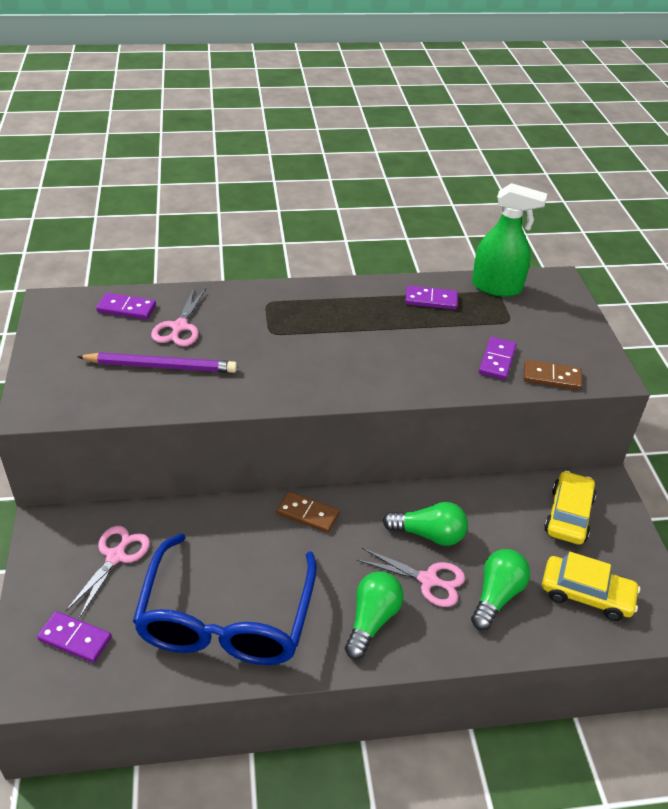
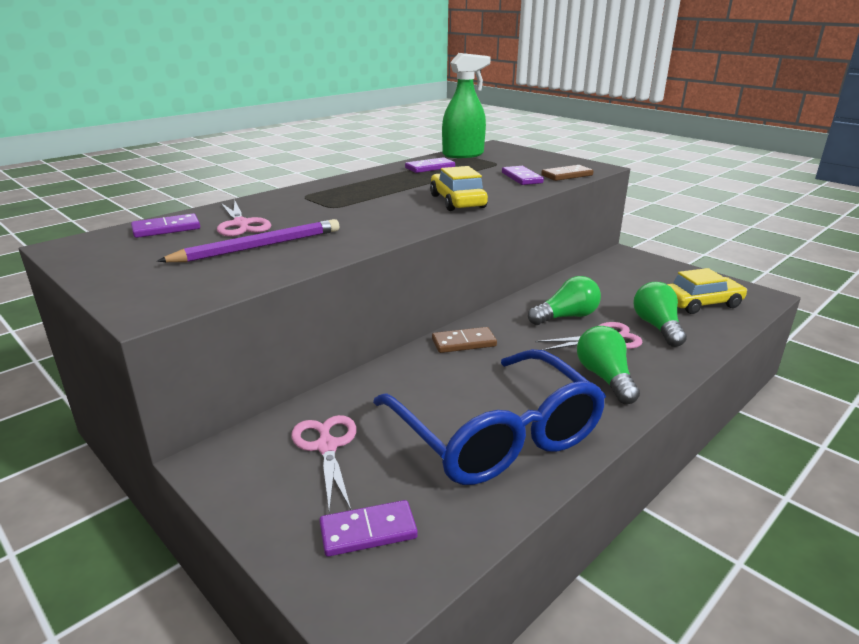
camera: 35 degrees left, 15 degrees down
yellow car [544,471,596,545] -> yellow car moved to [430,166,488,211]

